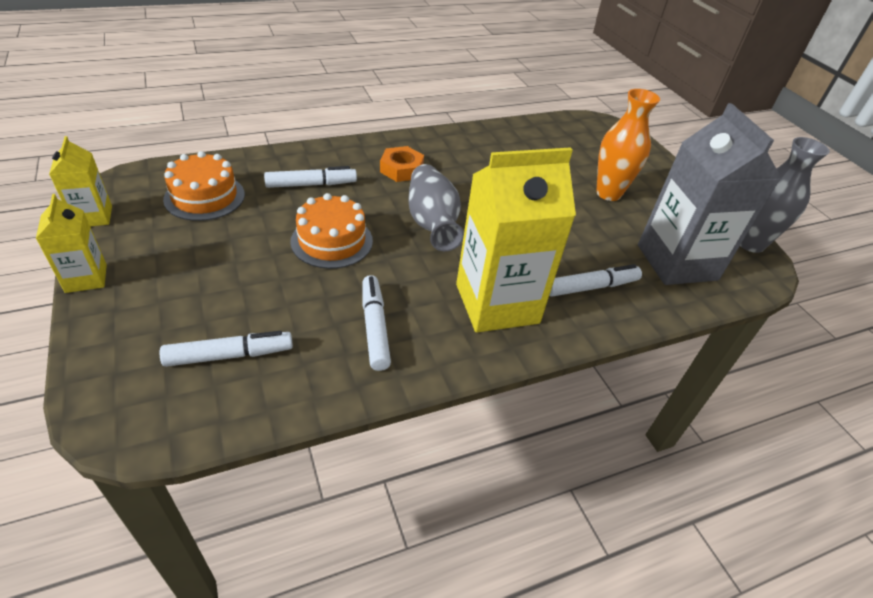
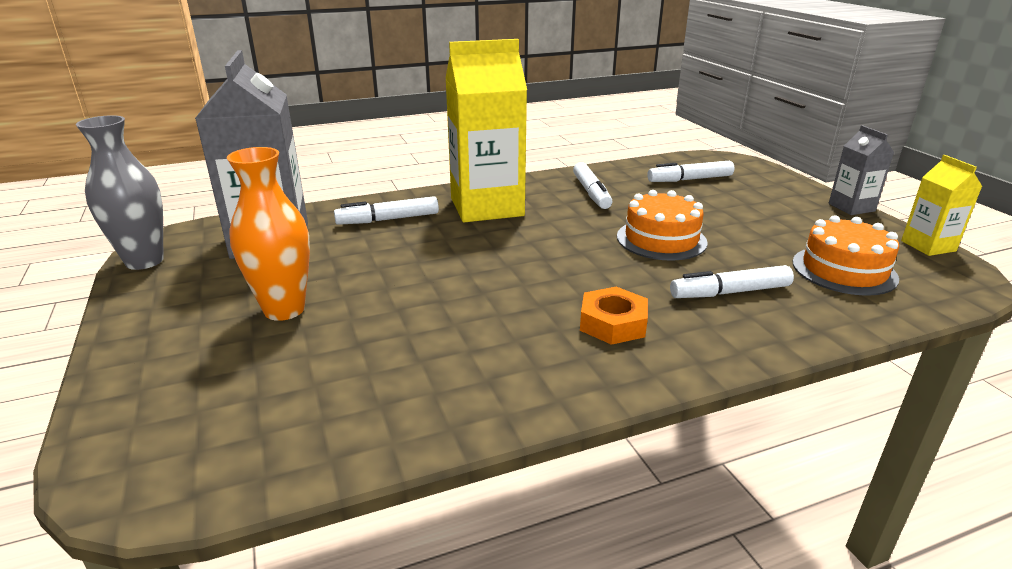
camera: 175 degrees left, 15 degrees down
yellow carton [36,194,107,293] -> grey carton [829,125,894,215]
grey vase [408,164,464,251] -> none

